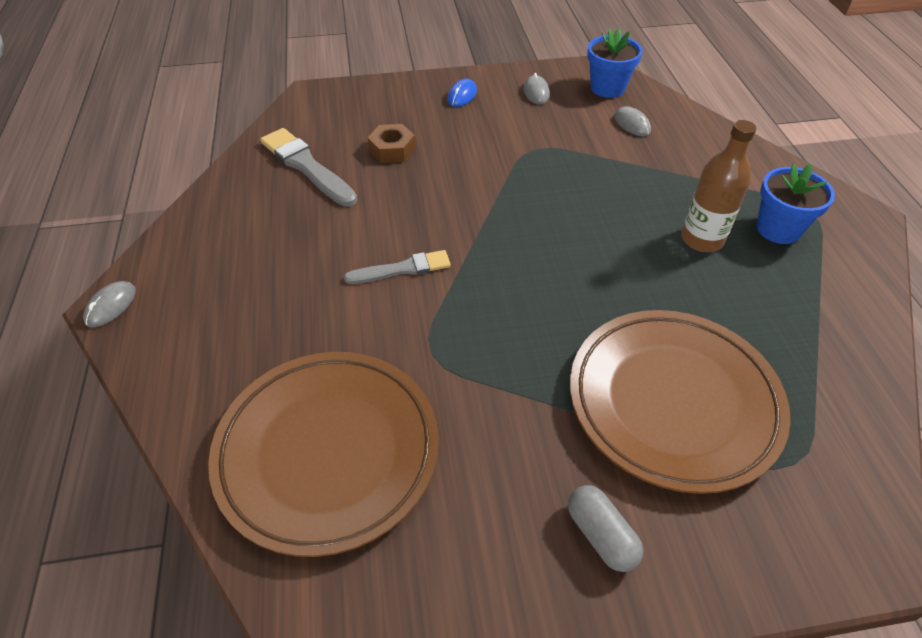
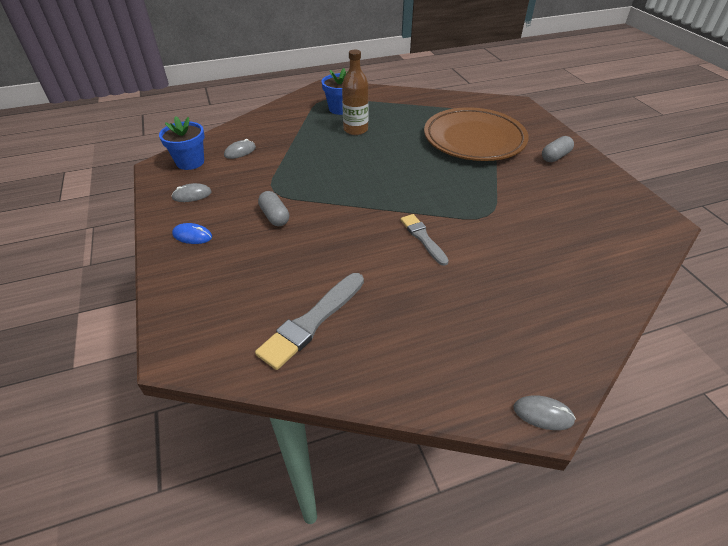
camera: 100 degrees left, 5 degrees down
brown plate [208,352,439,557] -> none
brown nut [368,124,415,163] -> none
none -> grey capsule [258,191,289,226]

